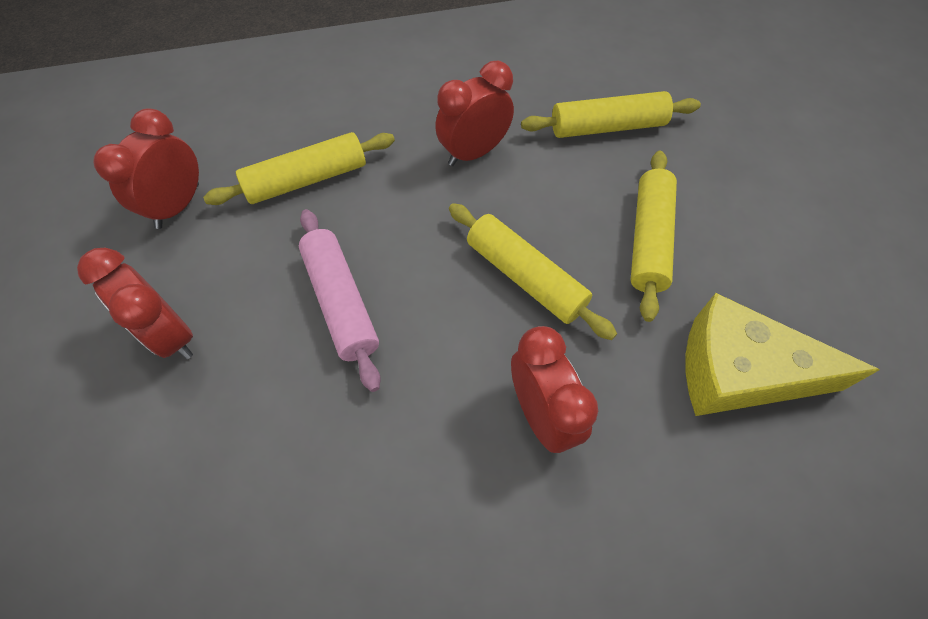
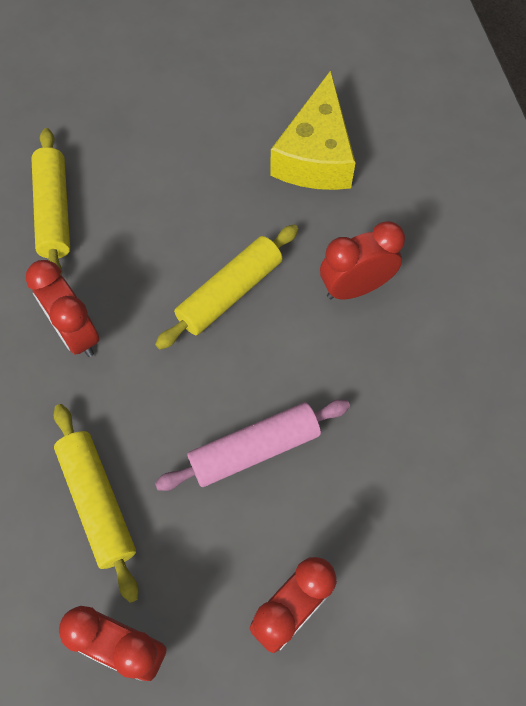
camera: 90 degrees left, 5 degrees up
yellow rolling pin [631,151,677,322] -> none

